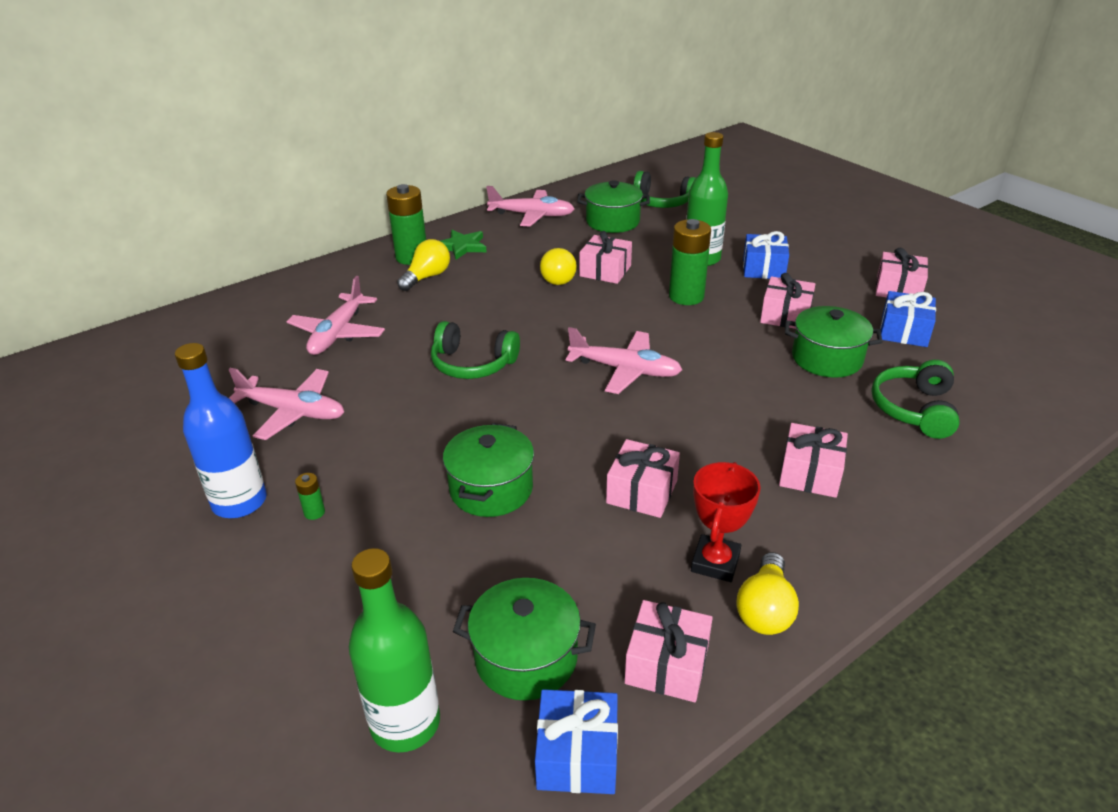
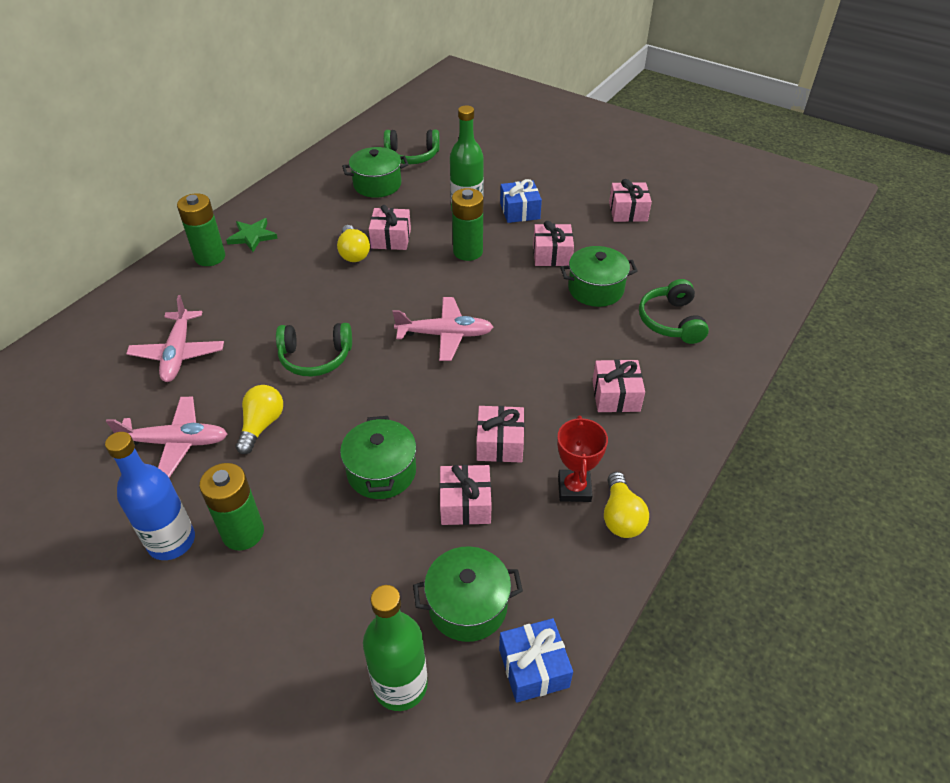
camera: 20 degrees left, 10 degrees up
green battery [295,473,325,520] -> green battery [199,463,264,550], size x2.33
yellow light bulb [397,239,450,291] -> yellow light bulb moved to [236,385,283,454]
pink plane [486,186,575,227] -> none
pink gift [625,600,713,702] -> pink gift moved to [439,465,492,525]
blue gift [880,291,936,347] -> none

